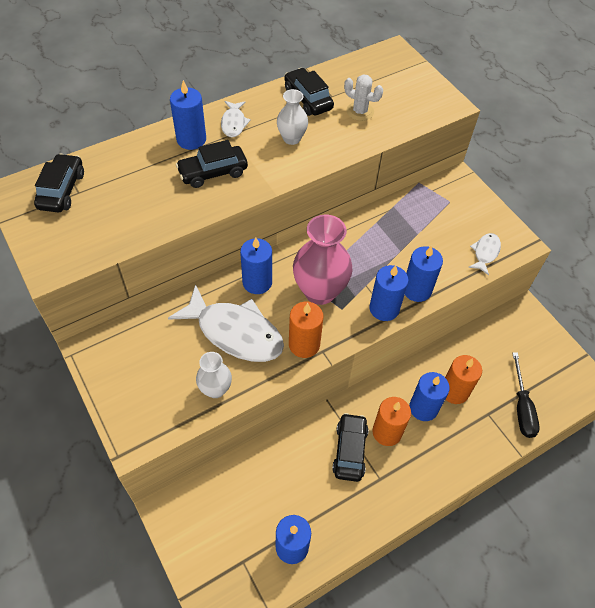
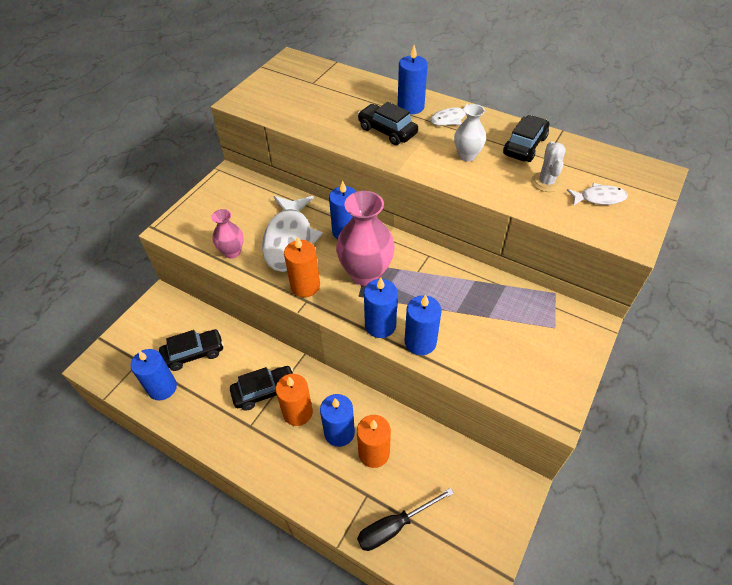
camera: 65 degrees right, 5 degrees down
black car [34,154,84,212] -> black car moved to [159,329,224,371]
white vase [196,352,232,398] -> pink vase [211,209,244,259]
white fish [468,233,501,275] -> white fish moved to [567,183,628,206]

